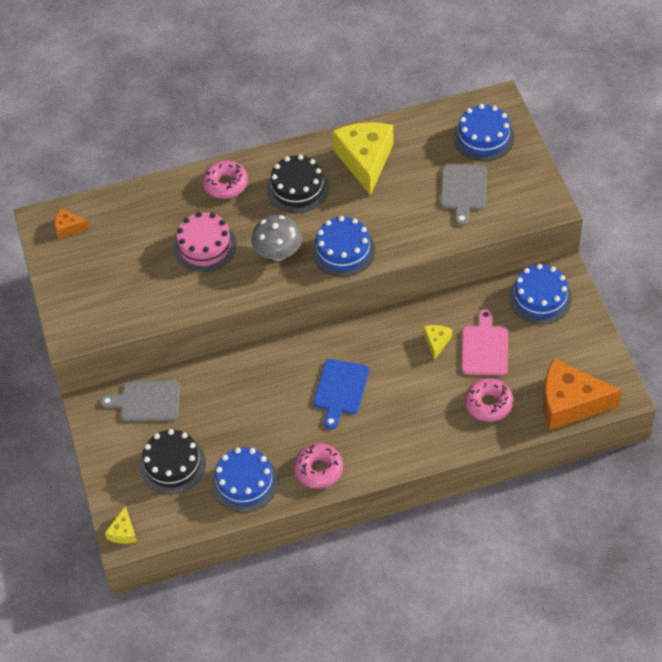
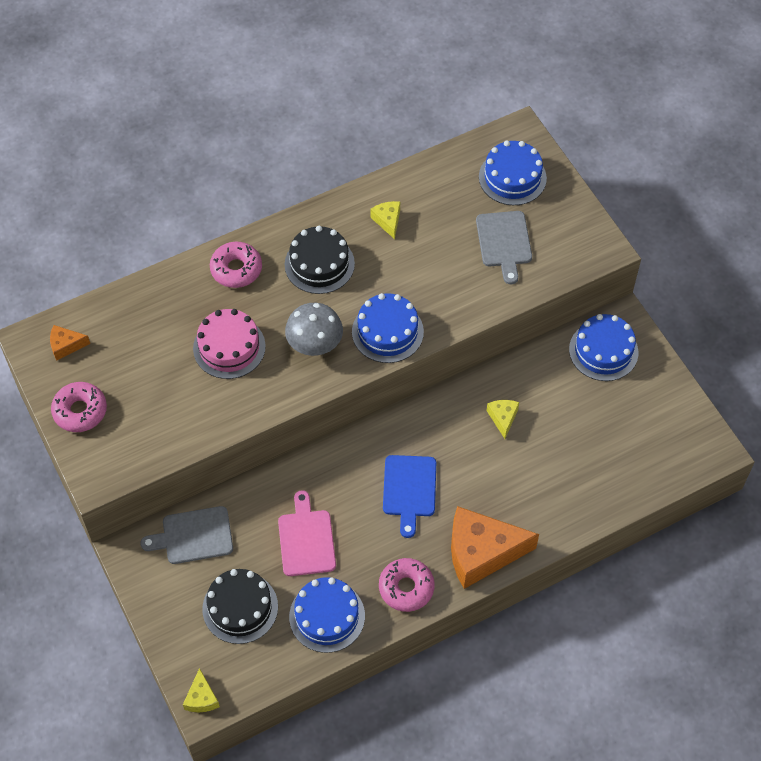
camera: 15 degrees left, 5 degrees up
yellow cheese [332,122,394,196] -> yellow cheese [370,201,400,239], size x0.45
pink cutting board [462,309,508,376] -> pink cutting board moved to [278,490,336,576]
pink donut [465,378,513,422] -> pink donut moved to [51,382,107,432]
orange cheese [543,358,622,430] -> orange cheese moved to [451,506,539,589]

